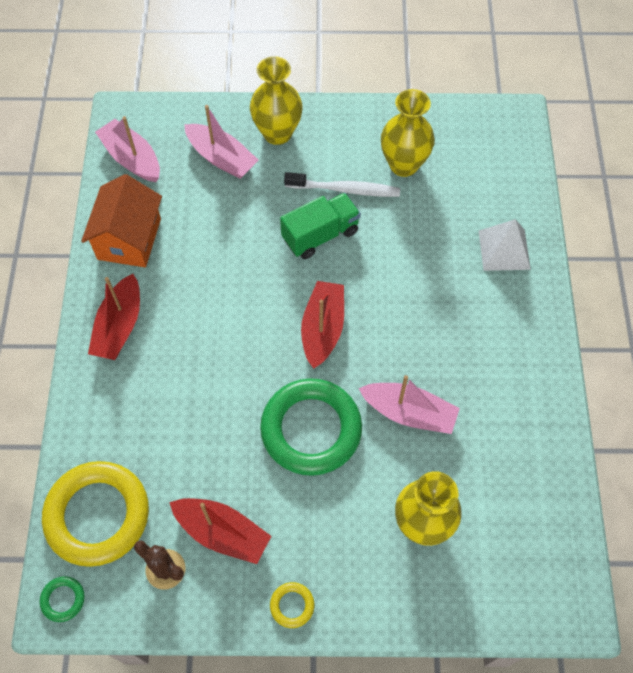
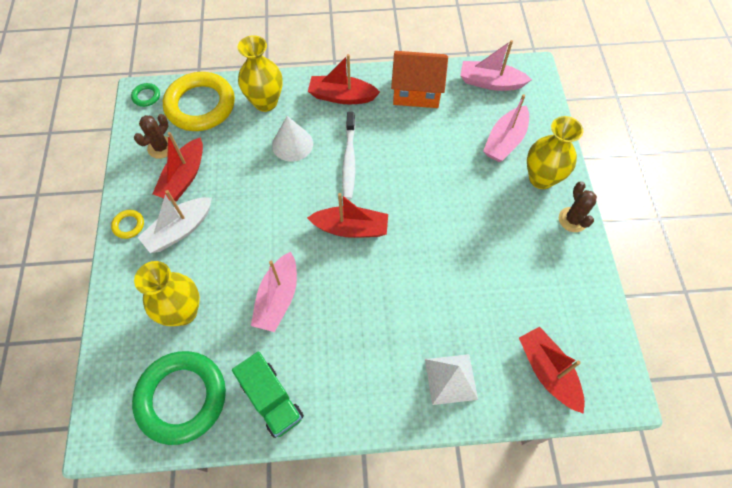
camera: 85 degrees right, 0 degrees up
pink boat [95,116,160,182] -> pink boat turned 120 degrees counterclockwise [460,40,532,91]
green ring [260,378,362,476] -> green ring moved to [132,351,226,445]
green truck [280,193,361,259] -> green truck moved to [232,352,304,438]
white toothbrush [284,172,400,197] -> white toothbrush moved to [342,112,356,200]
yellow vase [381,89,435,177] -> yellow vase moved to [237,35,283,112]
none -> white boat [137,190,212,253]
none -> white cone [272,116,313,162]
none -> red boat [519,327,585,414]
none -> brown cactus [559,181,597,232]

